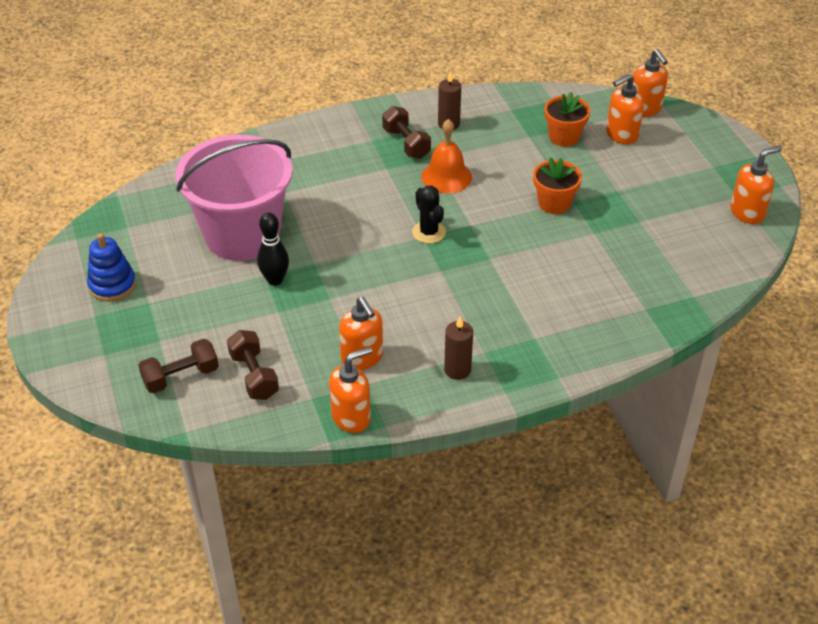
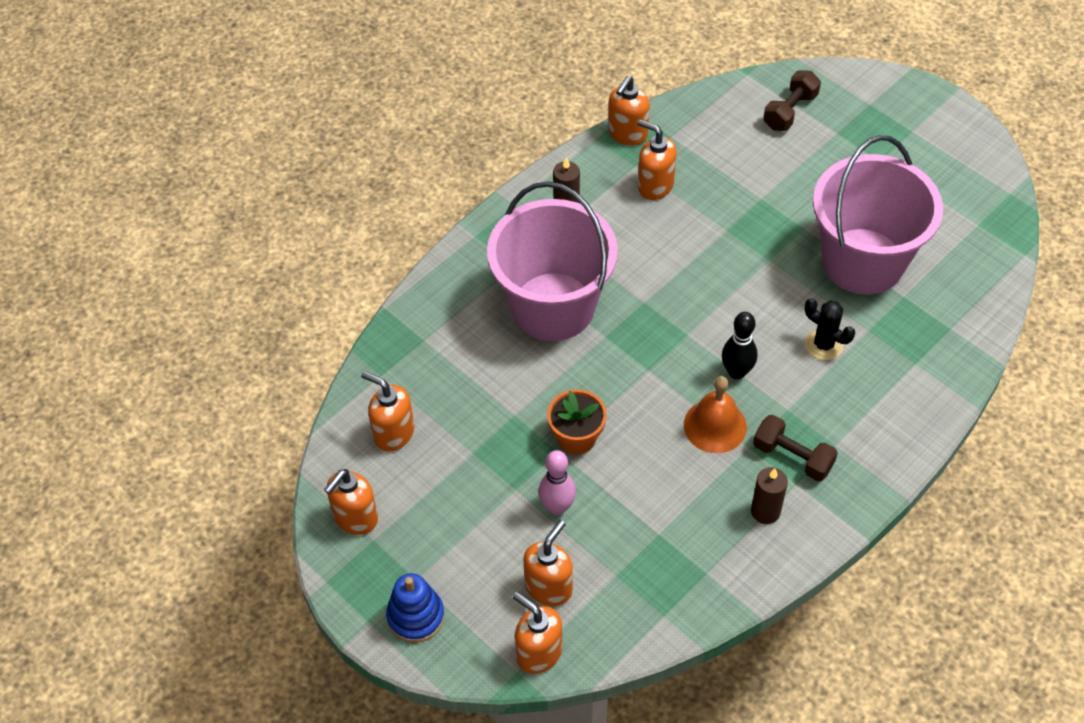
camera: 155 degrees right, 10 degrees up
blue stacking toy [87,233,136,302] -> blue stacking toy moved to [386,573,445,643]
brown dumbbell [227,330,279,400] -> none
black bowling pin [257,212,289,286] -> black bowling pin moved to [722,312,757,379]
black cactus [412,185,446,244] -> black cactus moved to [805,298,855,360]
orange flower pot [544,92,591,147] -> none
none -> orange soap dispenser [361,371,414,452]
none -> pink bucket [487,181,618,341]
none -> pink bowling pin [539,450,576,515]

